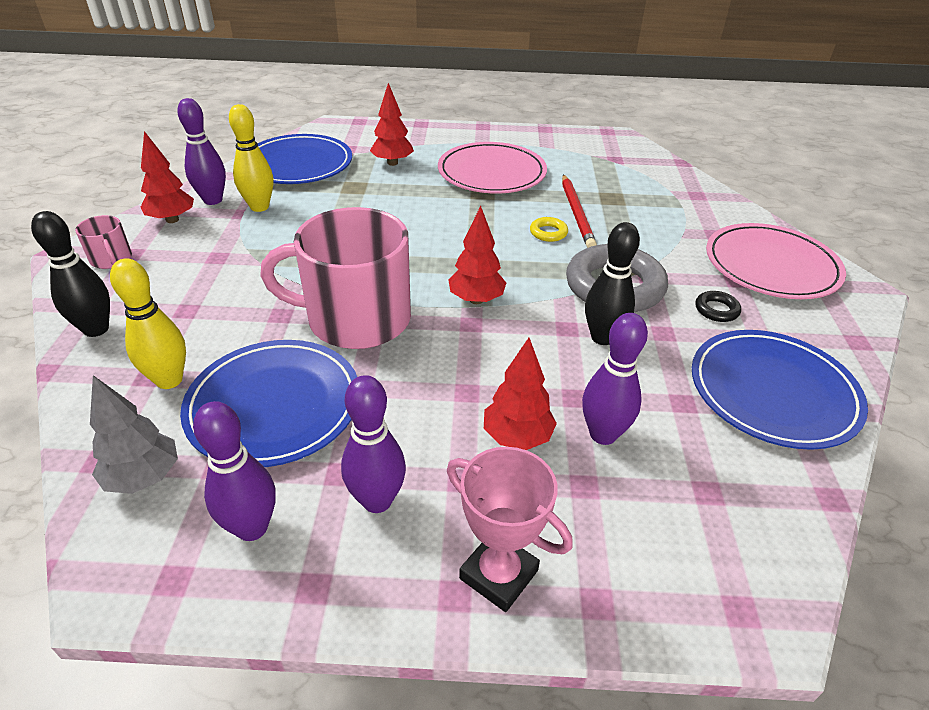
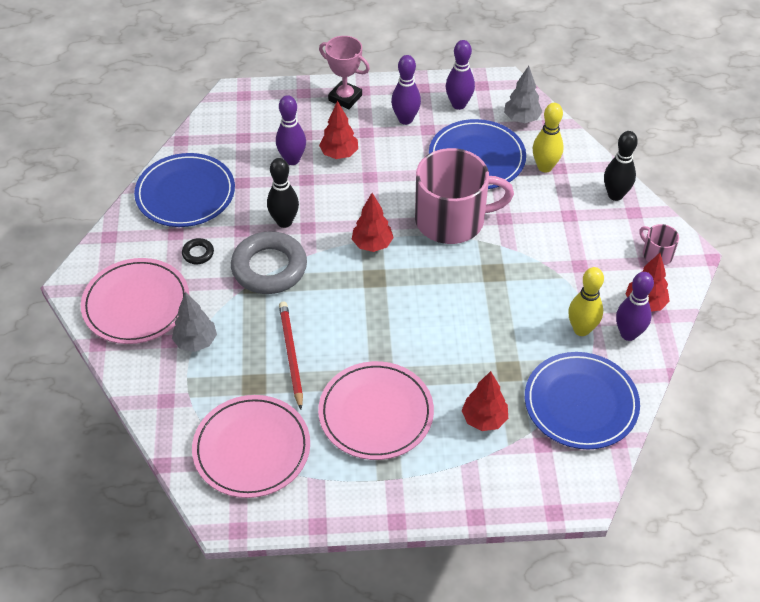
camera: 175 degrees right, 10 degrees up
yellow ring [530,217,568,242] -> none
none -> grey tree [172,292,217,352]
none -> pink plate [192,395,310,498]

